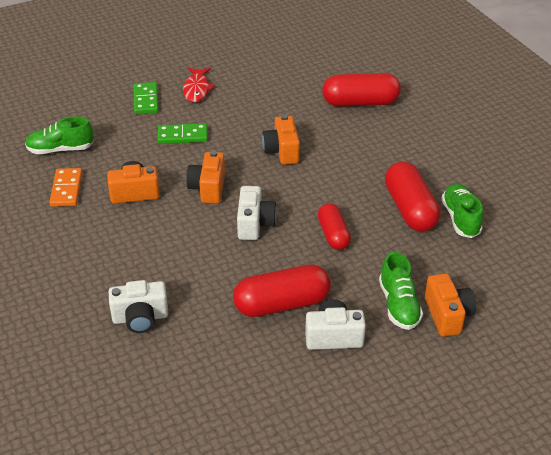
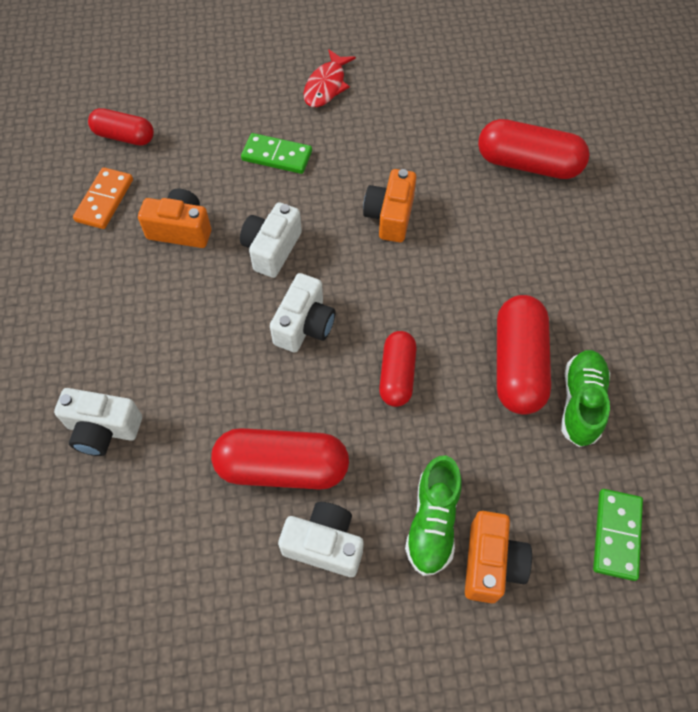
camera: 20 degrees right, 20 degrees up
green shoe [25,116,94,154] -> red capsule [88,108,154,145]
green domino [134,82,159,114] -> green domino moved to [593,489,643,581]
orange camera [186,150,225,203] -> white camera [240,202,302,278]

